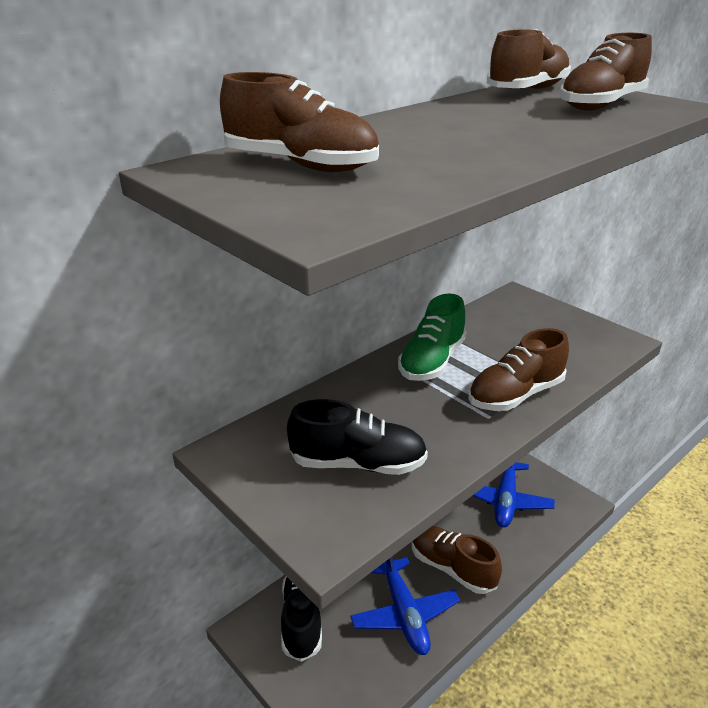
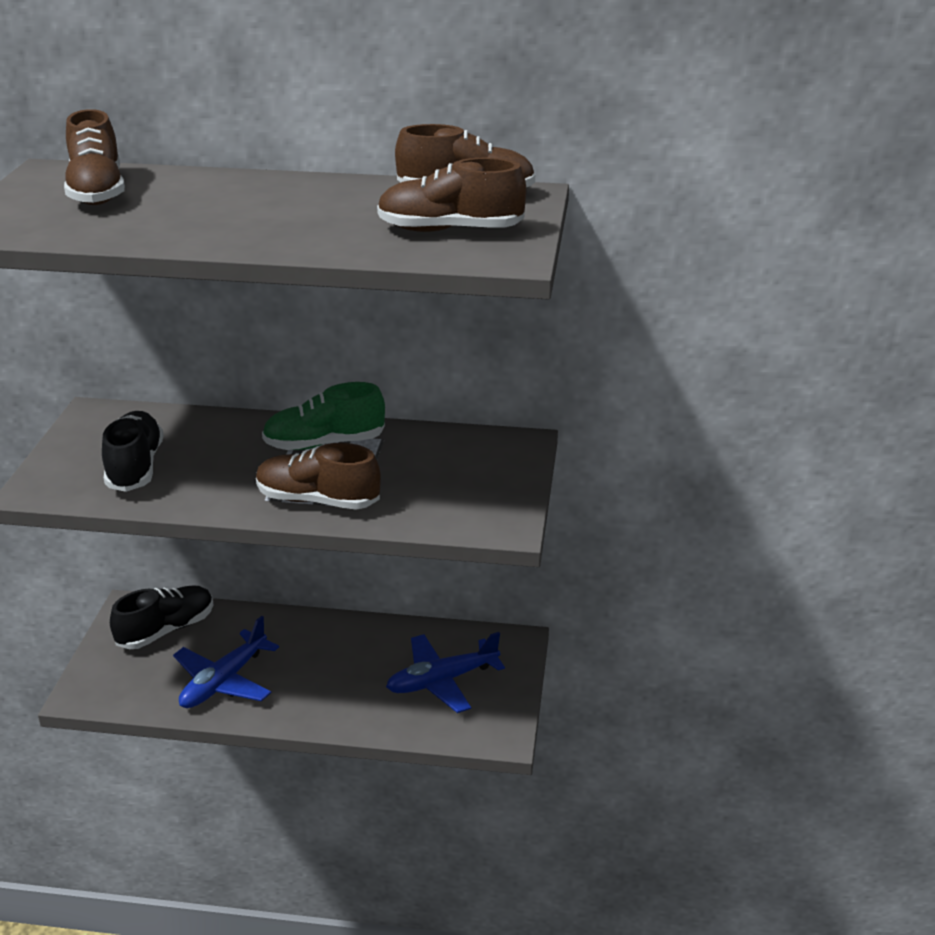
camera: 50 degrees right, 0 degrees up
black shoe [287,399,428,475] -> black shoe turned 150 degrees counterclockwise [102,411,164,492]
brown shoe [412,526,502,594] -> none

